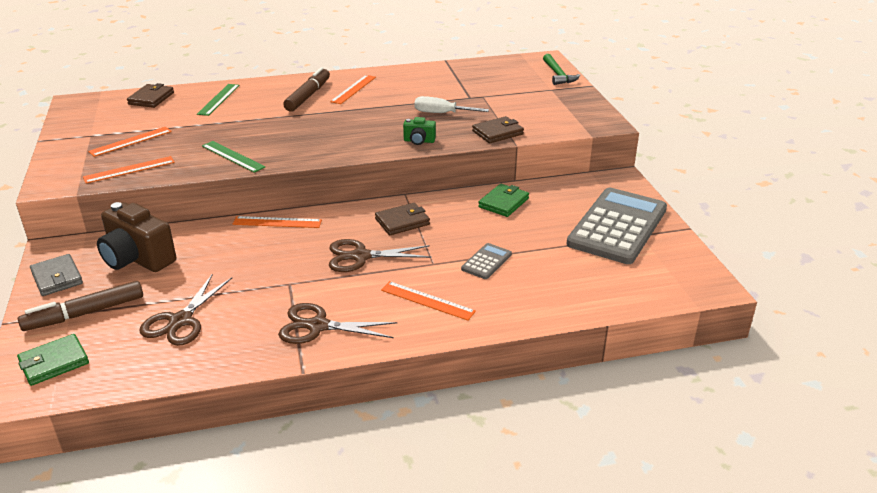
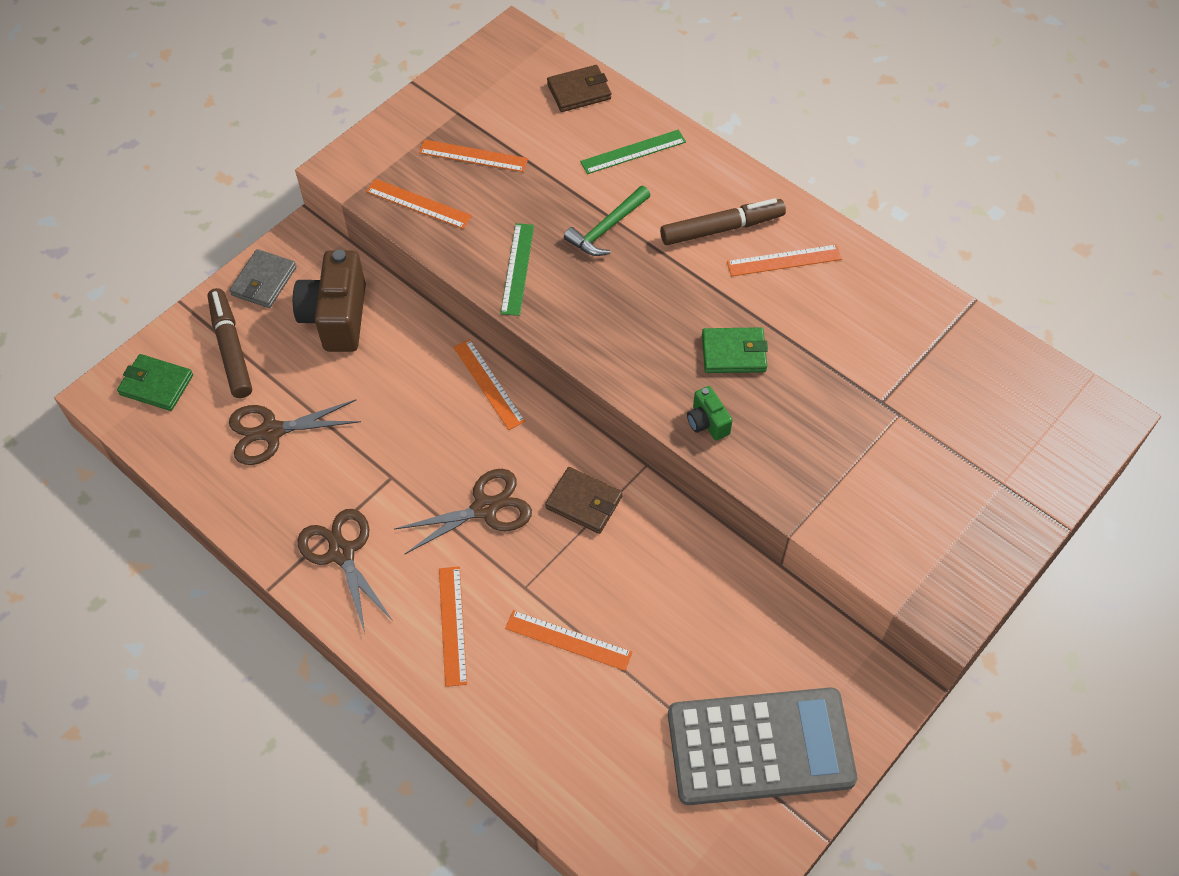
camera: 55 degrees right, 25 degrees up
brown marker [18,281,143,331] -> brown marker turned 45 degrees clockwise [207,288,252,398]
brown scissors [329,239,431,272] -> brown scissors turned 105 degrees clockwise [395,469,532,554]
white screwdriver [414,96,489,113] -> none
grey calculator [461,243,512,279] -> orange ruler [505,610,632,671]
brown wallet [472,116,524,143] -> none
green wallet [478,184,529,217] -> green wallet moved to [702,327,768,373]
green hammer [543,54,580,85] -> green hammer moved to [564,186,651,256]

